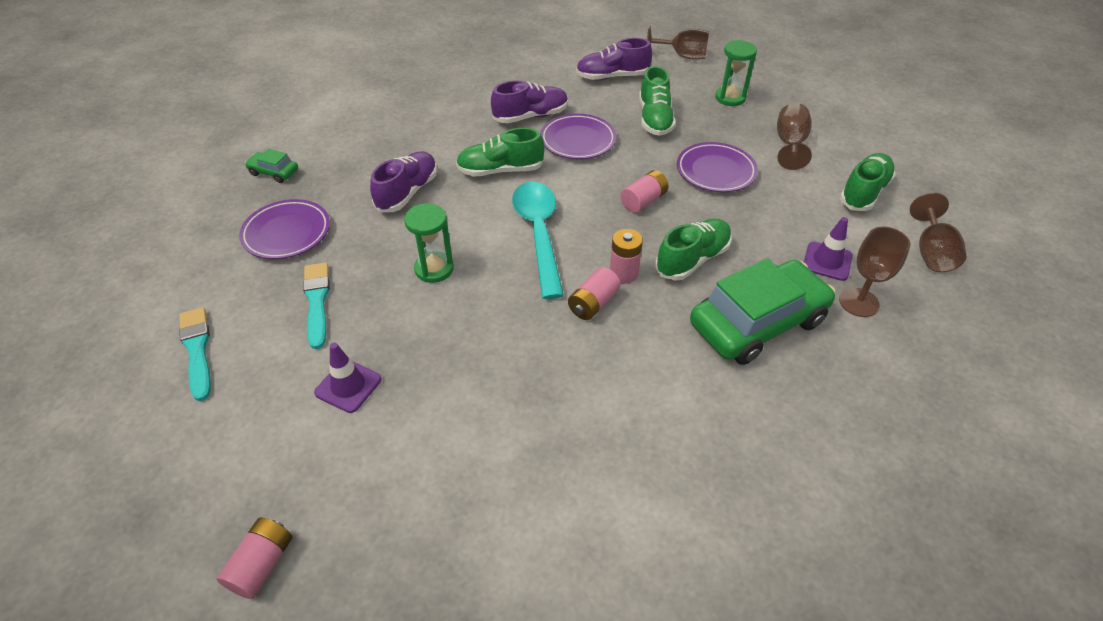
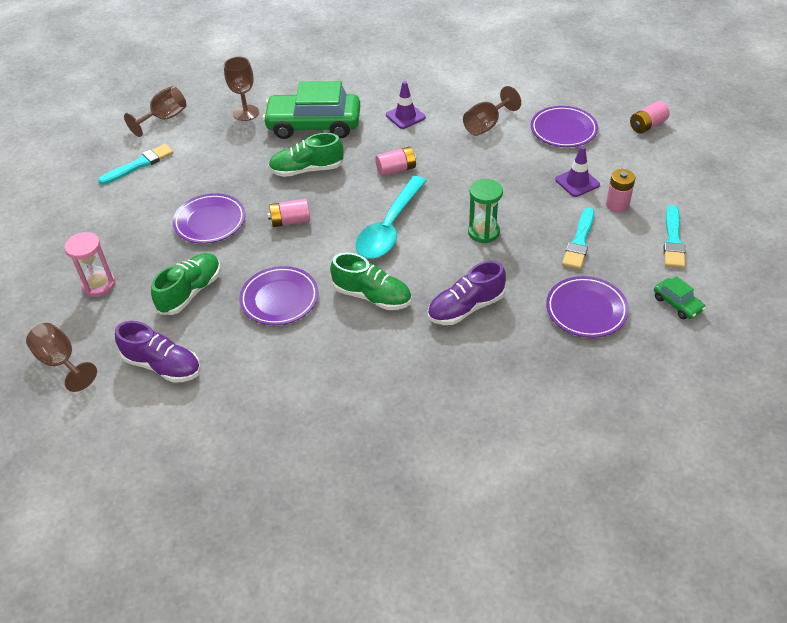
camera: 145 degrees left, 0 degrees up
green car [245,149,298,183] -> green car moved to [654,276,706,319]
purple shoe [491,80,568,123] -> none
pink battery [610,229,643,284] -> pink battery moved to [606,169,635,213]
green hourglass [715,40,757,106] -> pink hourglass [65,232,115,297]
brown goblet [777,103,812,170] -> brown goblet moved to [463,86,521,136]
purple traffic cone [804,217,853,281] -> purple traffic cone moved to [386,81,426,129]
green shoe [840,153,896,211] -> turquoise brush [98,144,173,185]
none -> purple plate [531,106,598,147]

